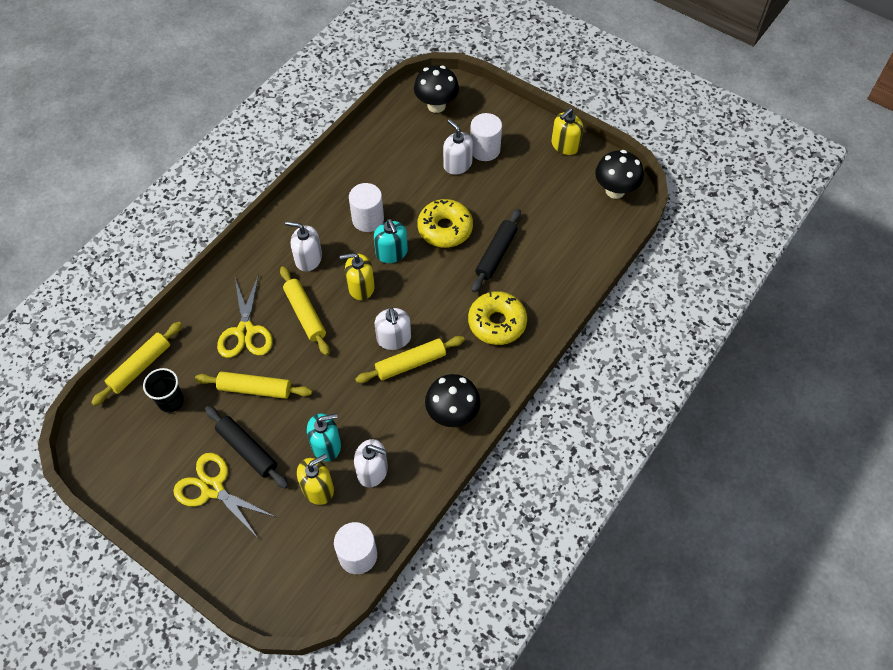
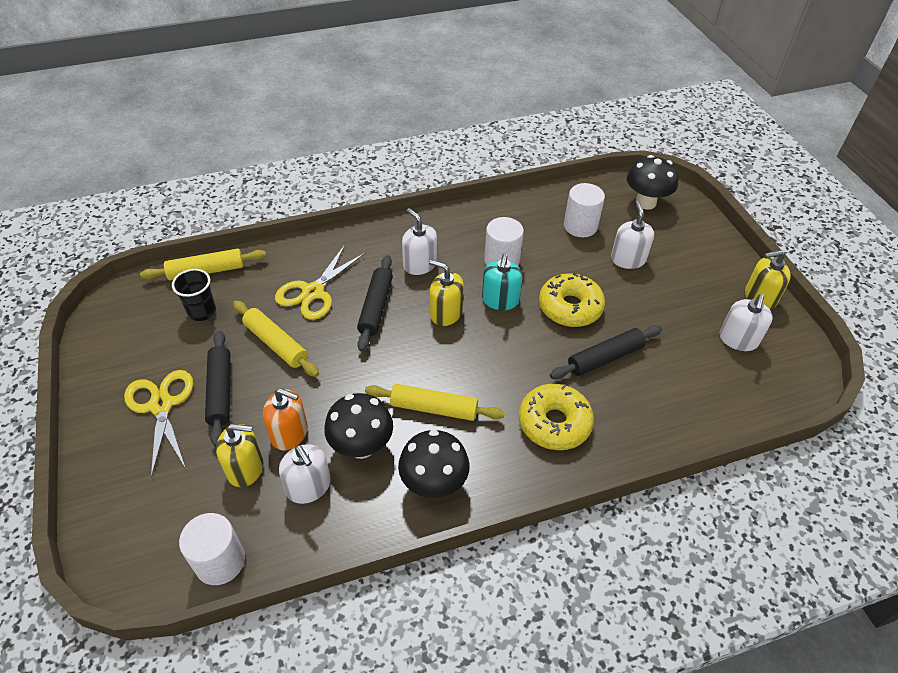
camera: 35 degrees right, 10 degrees down
yellow rolling pin [280,266,330,356] -> black rolling pin [357,255,393,352]
turquoise soap dispenser [307,413,341,461] -> orange soap dispenser [263,388,308,450]
white soap dispenser [375,307,411,350] -> white soap dispenser moved to [720,294,773,351]
white cylinder [470,113,502,161] -> white cylinder moved to [564,183,605,237]
black mushroom [595,150,644,199] -> black mushroom moved to [324,393,393,459]

